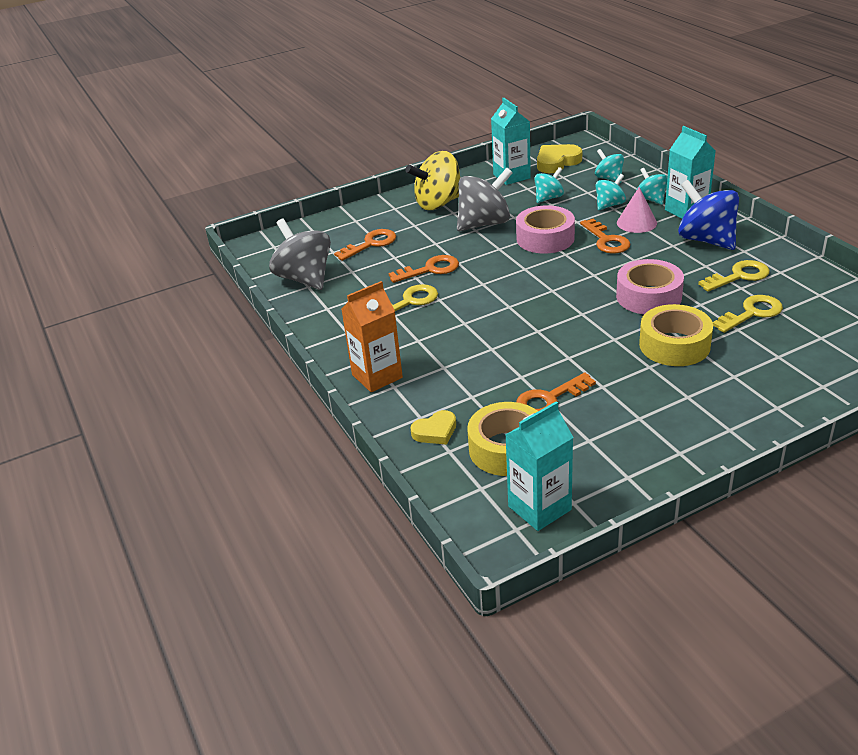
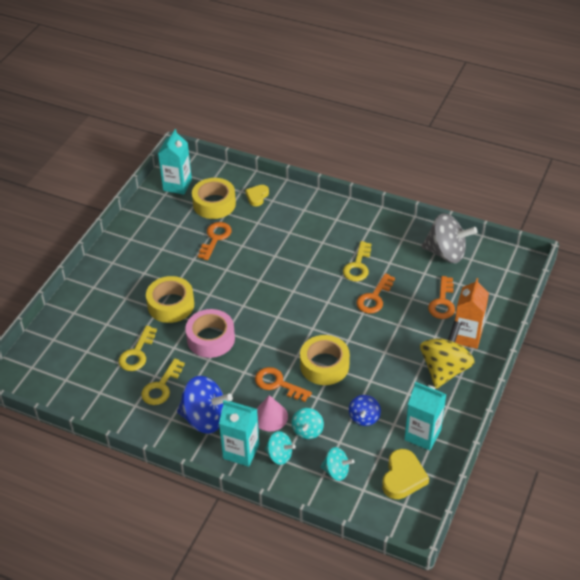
camera: 140 degrees right, 10 degrees up
orange carton [341,281,403,392] -> orange carton moved to [455,278,489,349]
grey spinning top [457,168,513,231] -> none
pink tape [516,205,575,254] -> yellow tape [300,335,350,385]
turquoise spinning top [535,167,564,203] -> blue spinning top [349,395,381,426]

